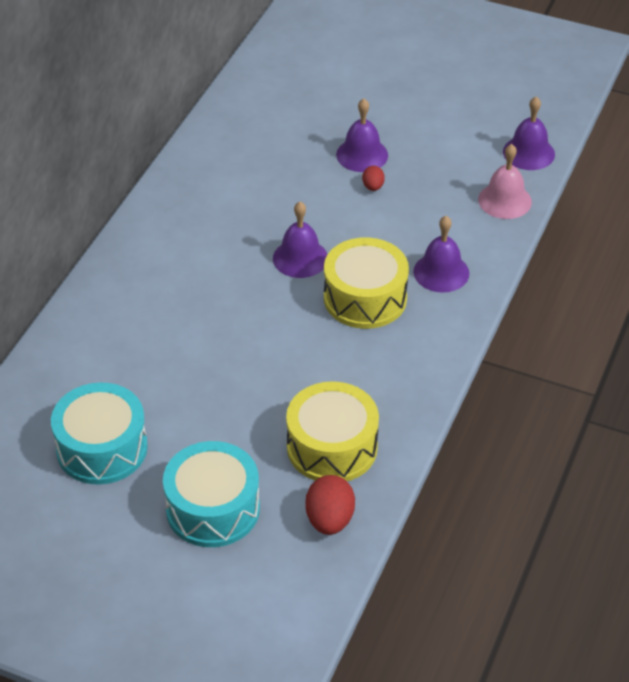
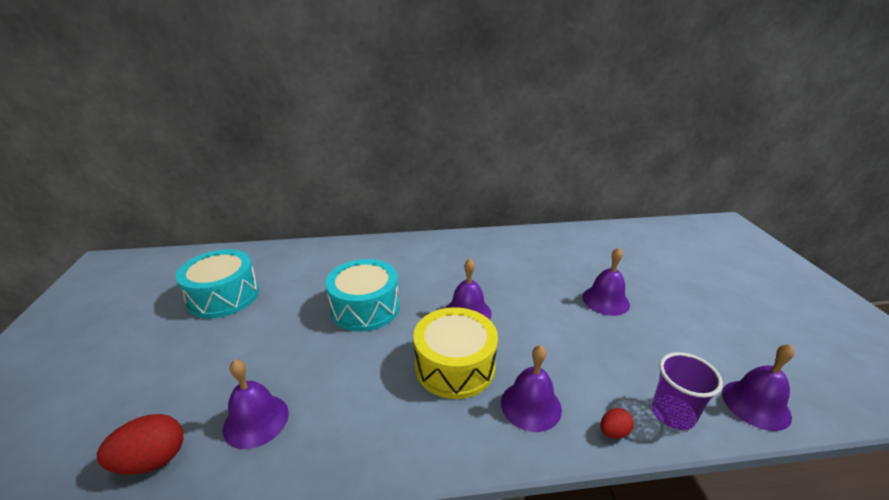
camera: 60 degrees right, 15 degrees down
turquoise drum [163,441,260,547] -> turquoise drum moved to [325,259,400,332]
yellow drum [286,381,379,481] -> purple bell [223,359,289,449]
red egg [362,166,385,191] -> red egg moved to [600,408,634,438]
pink bell [478,144,532,219] -> purple cup [652,352,723,430]

